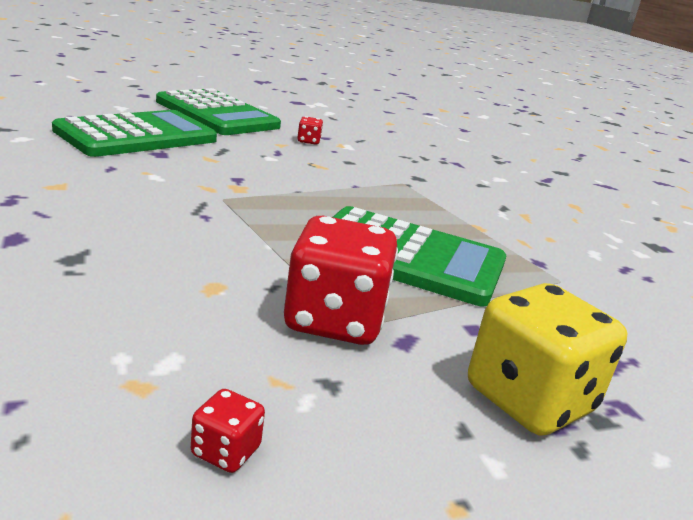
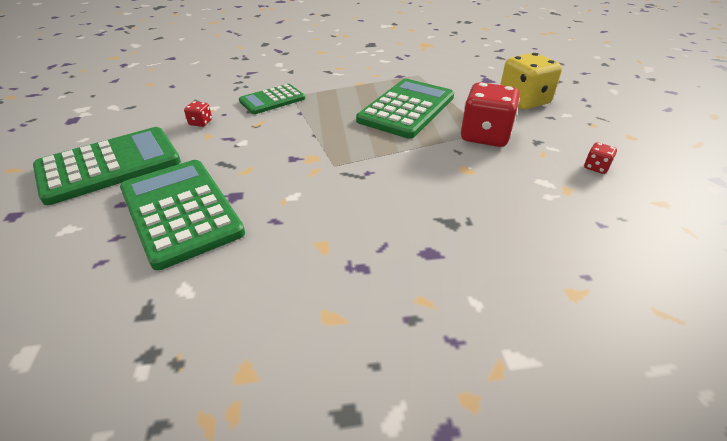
camera: 75 degrees left, 15 degrees up
none -> green calculator [239,84,305,114]

